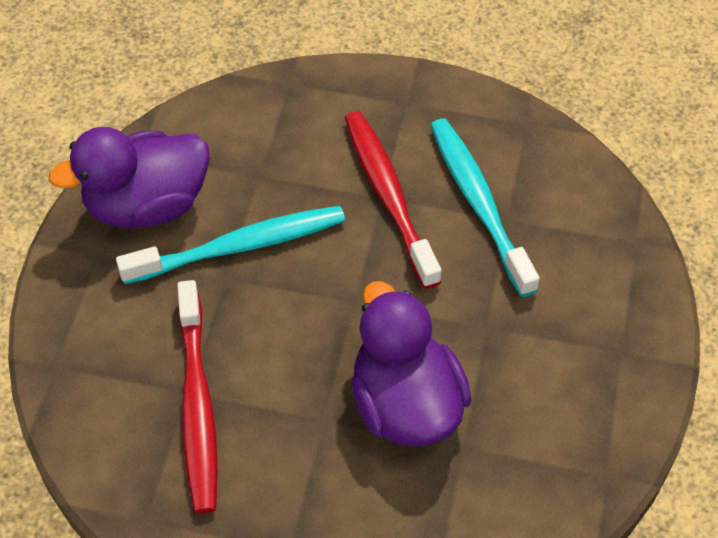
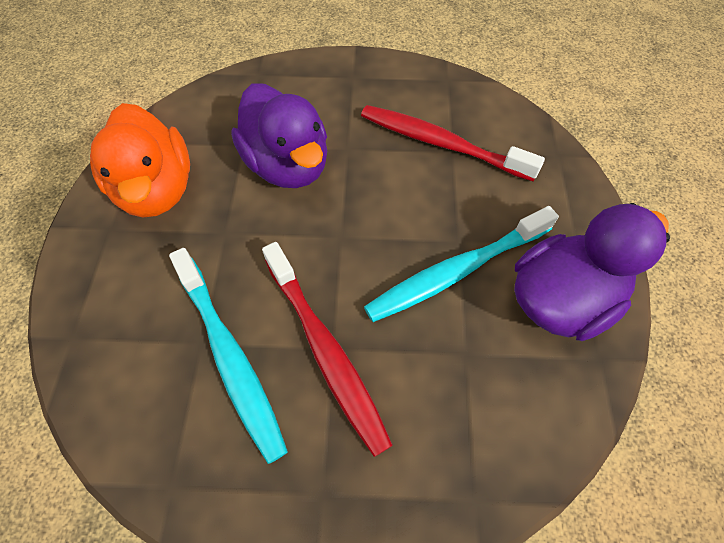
camera: 170 degrees right, 5 degrees up
red toothbrush [177,280,218,514] -> red toothbrush turned 45 degrees counterclockwise [361,105,545,181]
none -> orange duck [90,103,190,218]

